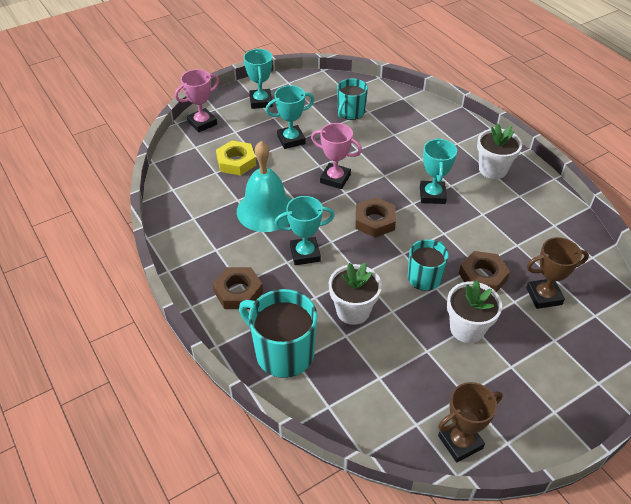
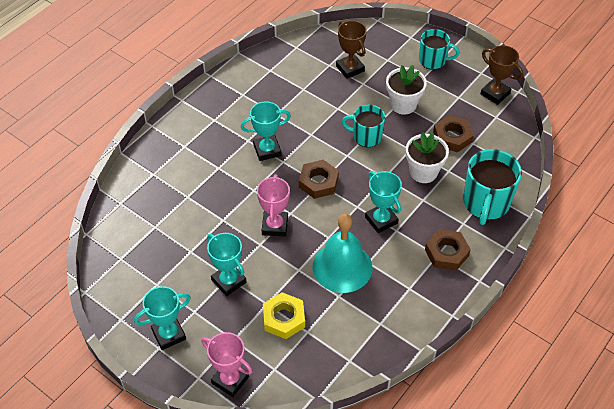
camera: 110 degrees left, 5 degrees up
turquoise mug [337,78,368,120] -> turquoise mug moved to [419,29,460,70]
brown nut [459,251,510,292] -> brown nut moved to [433,115,474,152]
white flower pot [477,123,522,179] -> none

